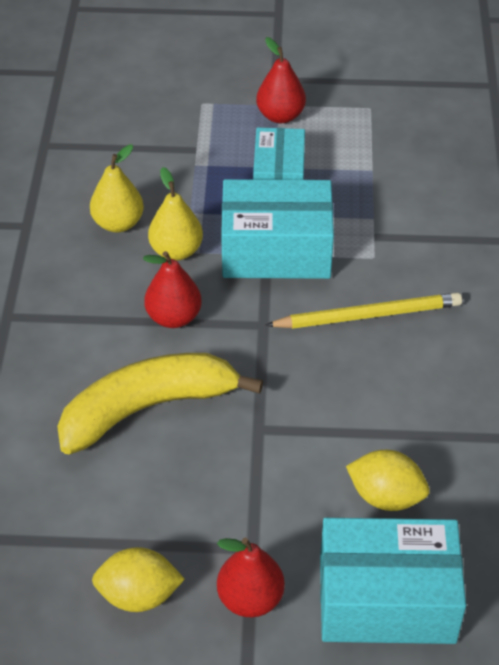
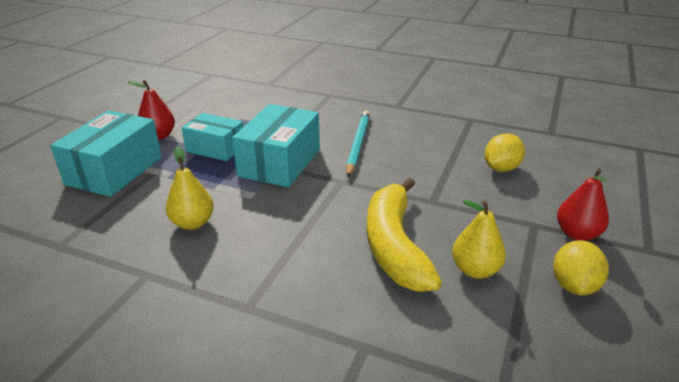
camera: 70 degrees left, 15 degrees down
red pear [143,251,202,328] -> none
yellow pear [148,167,203,261] -> yellow pear moved to [452,200,506,279]
yellow pencil [265,293,462,329] -> turquoise pencil [346,111,370,177]
turquoise box [320,518,466,644] -> turquoise box moved to [50,110,162,197]

